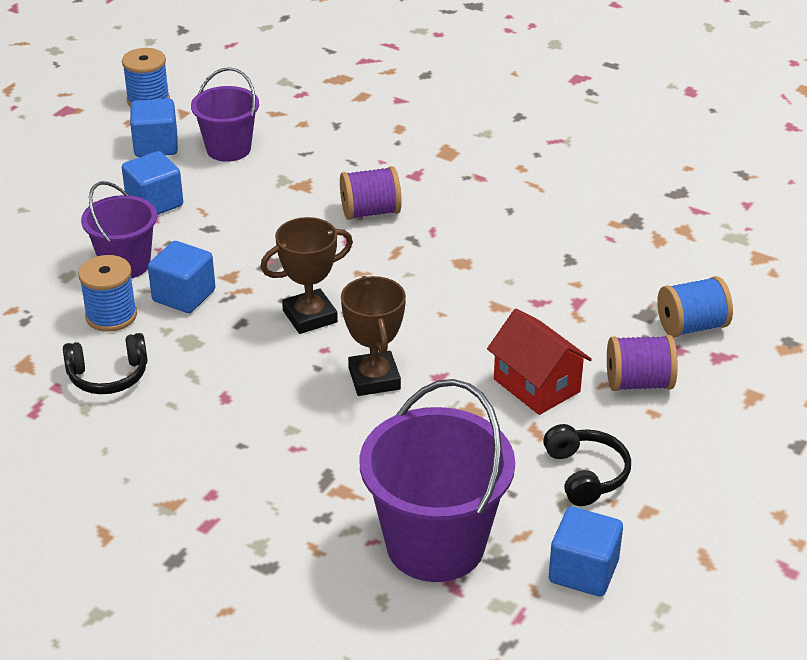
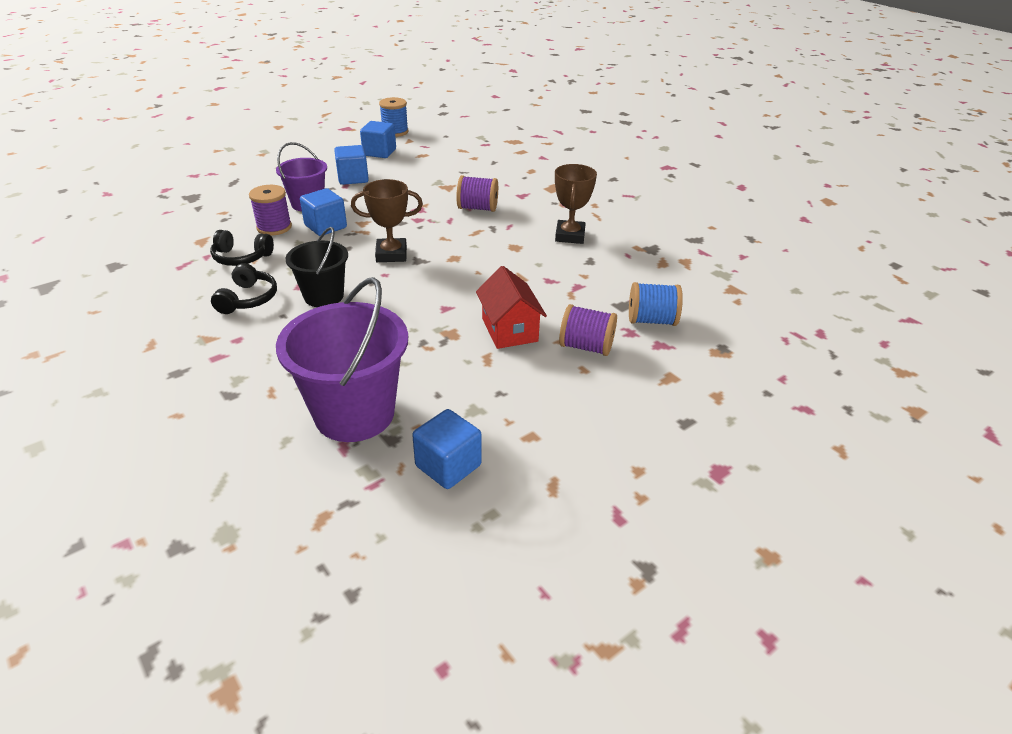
camera: 20 degrees right, 0 degrees up
blue spool [78,255,137,332] -> purple spool [249,185,292,236]
purple bucket [191,67,259,162] -> none
brown trophy [341,276,406,396] -> brown trophy moved to [555,164,597,244]
black headphones [543,424,631,506] -> black headphones moved to [211,263,277,314]
none -> black bucket [285,227,348,307]

